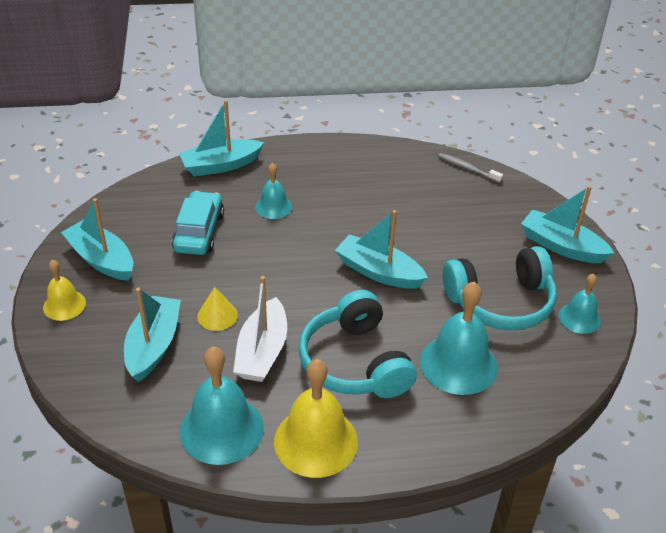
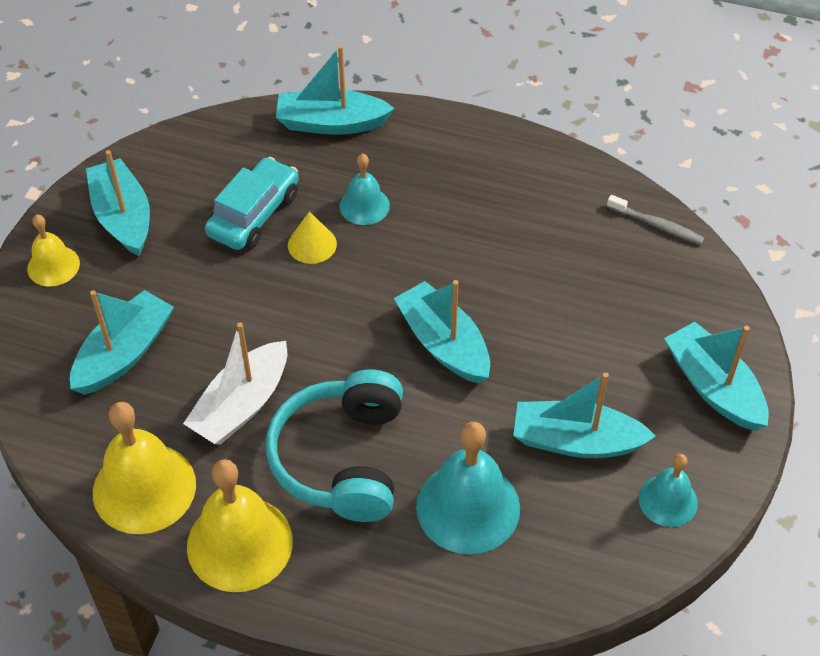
camera: 25 degrees right, 10 degrees up
turquoise bell [180,347,264,465] -> yellow bell [93,402,196,534]
yellow cone [197,287,238,331] -> yellow cone moved to [288,211,337,264]
grey toothbrush [438,153,503,183] -> grey toothbrush turned 150 degrees clockwise [607,195,705,245]
turquoise headphones [443,246,557,331] -> turquoise boat [513,372,656,458]

